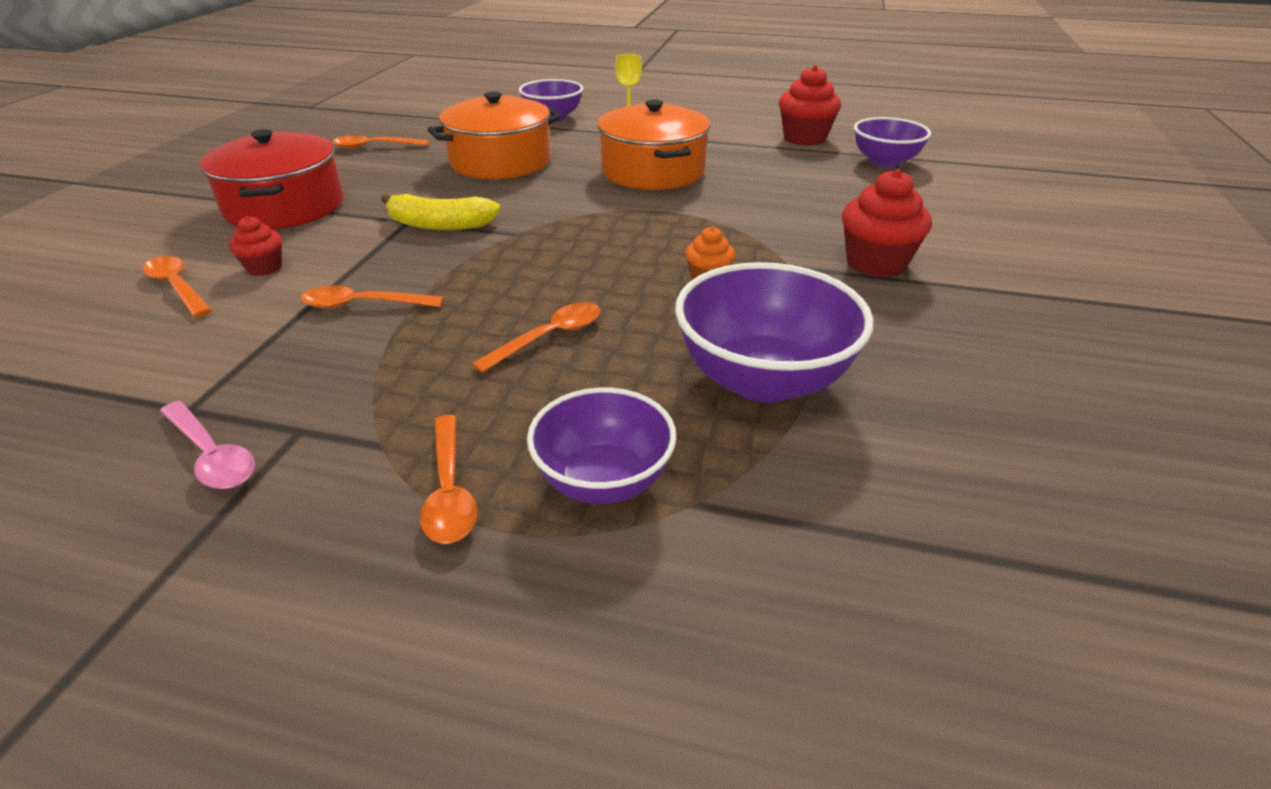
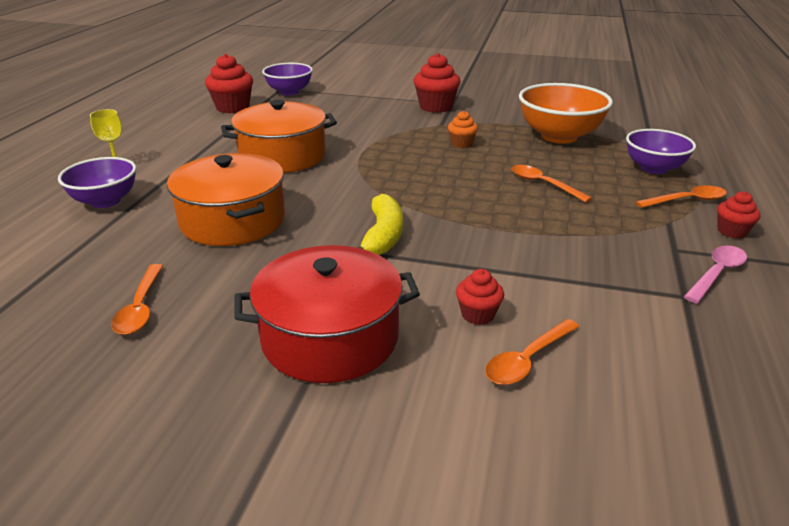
camera: 90 degrees left, 5 degrees down
orange spoon [300,285,443,309] -> none
purple bowl [675,262,874,403] -> orange bowl [519,83,613,144]
none -> red cupcake [717,191,760,239]

